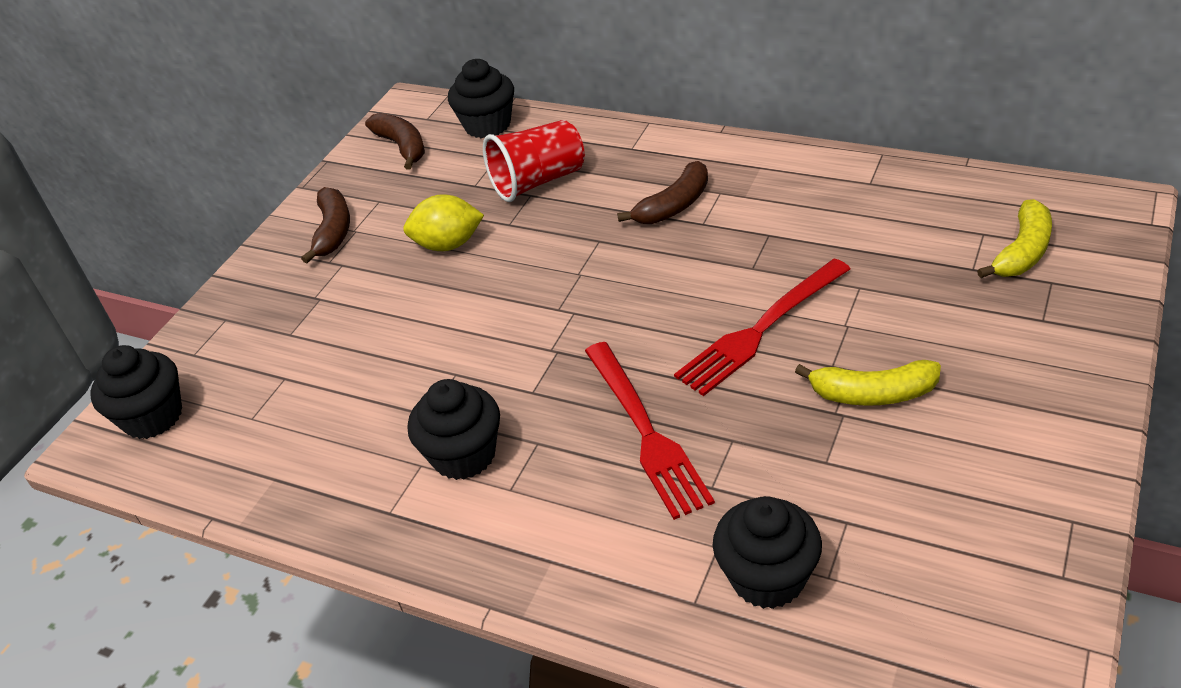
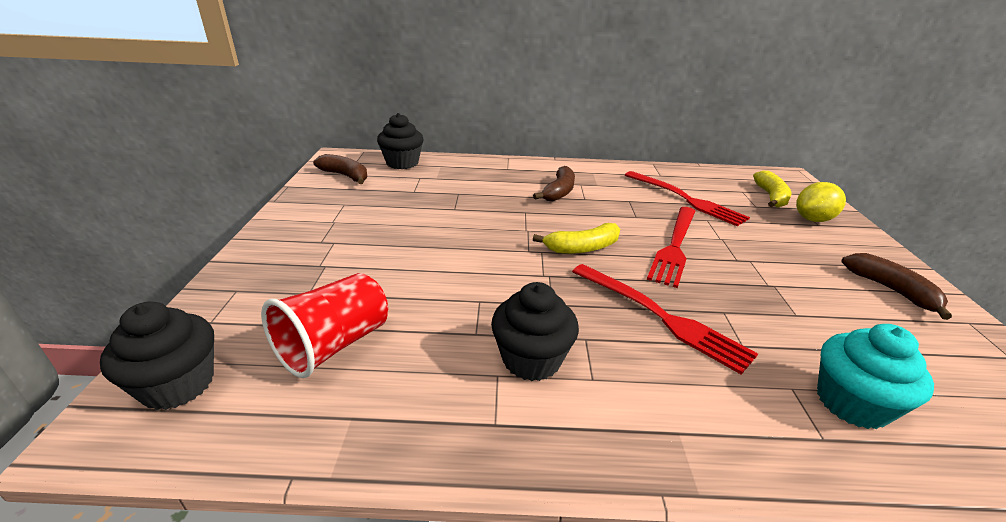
camera: 30 degrees left, 10 degrees down
brown banana [301,187,350,264] -> brown banana moved to [841,253,952,320]
yellow lemon [403,194,484,251] -> yellow lemon moved to [796,182,846,222]
red cup [483,120,585,202] -> red cup moved to [261,273,388,378]
black cupcake [713,496,822,609] -> turquoise cupcake [817,324,934,429]
yellow banana [795,360,941,406] -> yellow banana moved to [533,223,620,254]
none -> red fork [625,171,750,226]

